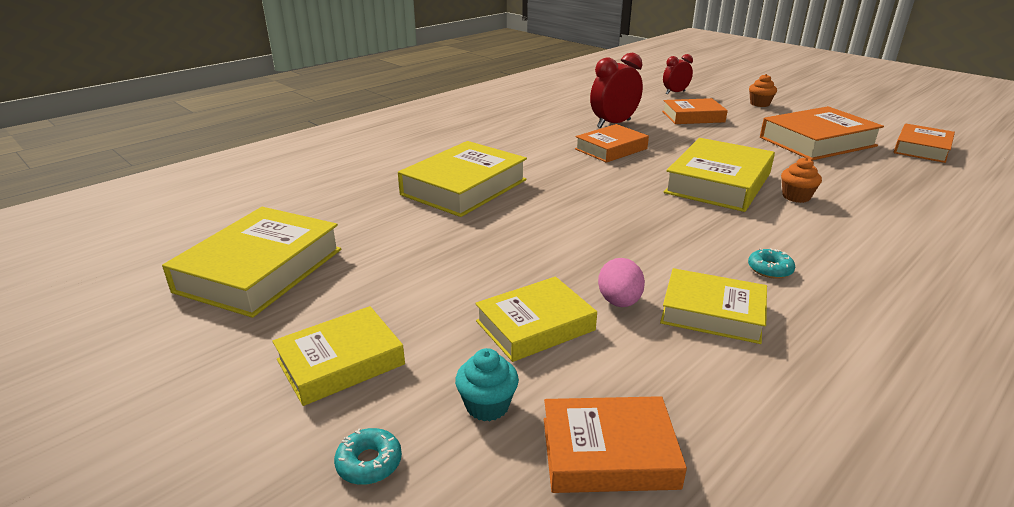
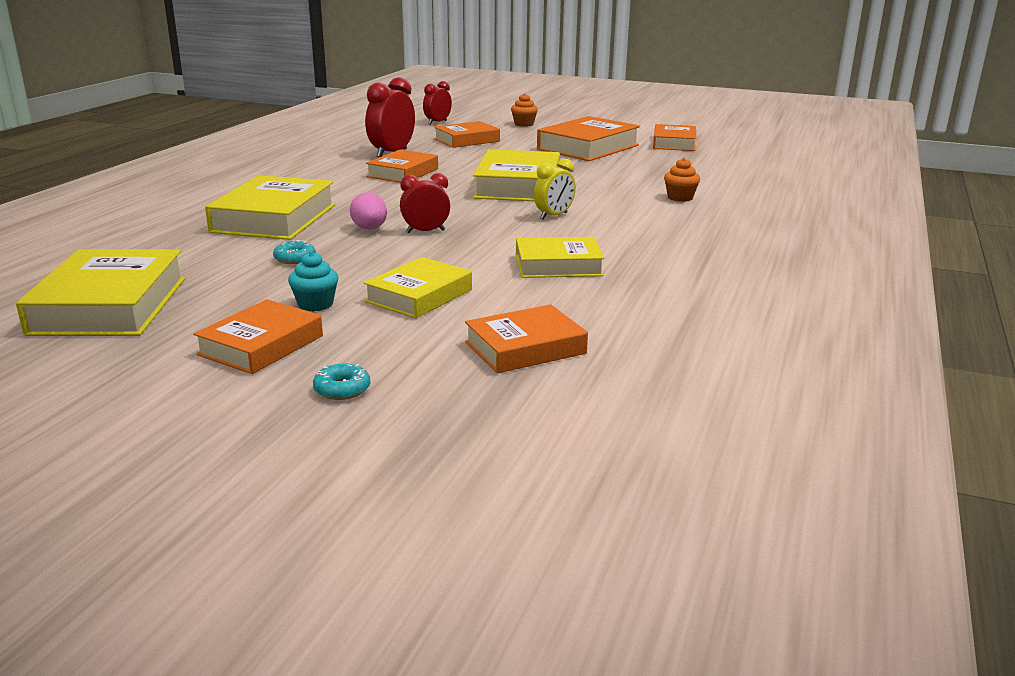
camera: 25 degrees left, 5 degrees down
yellow book [272,306,405,406] -> orange book [193,299,323,374]
turquoise cupcake [455,348,519,421] -> turquoise cupcake moved to [288,252,339,311]
pink egg [598,258,645,307] -> pink egg moved to [350,193,387,229]
turquoise donut [748,248,795,279] -> turquoise donut moved to [273,240,316,264]
orange cupcake [781,157,822,203] -> orange cupcake moved to [664,158,700,202]
none -> red clock [400,173,450,233]
none -> yellow clock [534,159,576,220]

